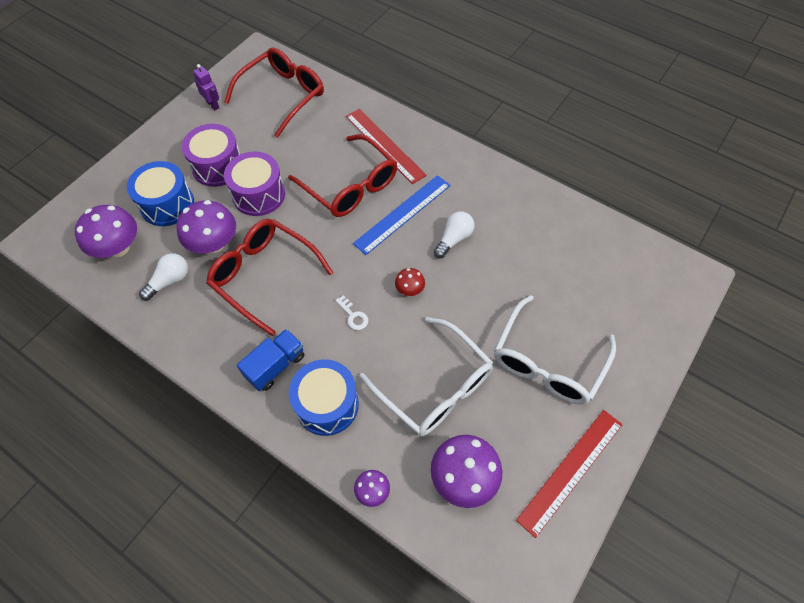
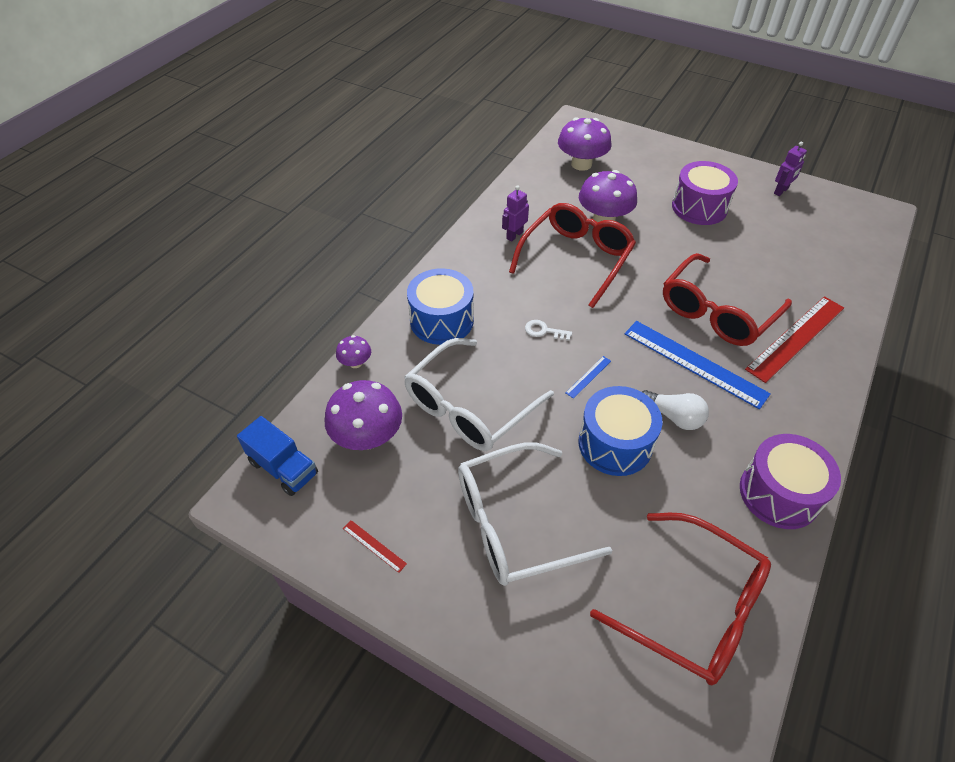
camera: 85 degrees right, 10 degrees down
blue drum [127,161,194,226] -> blue drum moved to [578,386,663,476]
white light bulb [139,253,188,300] -> none
red glasses [224,47,324,138] -> red glasses moved to [590,513,771,686]
purple drum [224,151,285,216] -> purple drum moved to [740,434,841,529]
blue truck [237,329,304,391] -> blue truck moved to [237,416,318,496]
white key [335,295,368,330] -> white key turned 60 degrees clockwise [525,320,572,341]
red mushroom [395,268,425,296] -> blue ruler [566,356,611,399]
white glasses [494,295,616,405] -> white glasses turned 45 degrees counterclockwise [458,442,612,586]
red ruler [516,410,623,538] -> red ruler [343,520,407,573], size x0.42
none -> purple robot [502,186,529,242]

